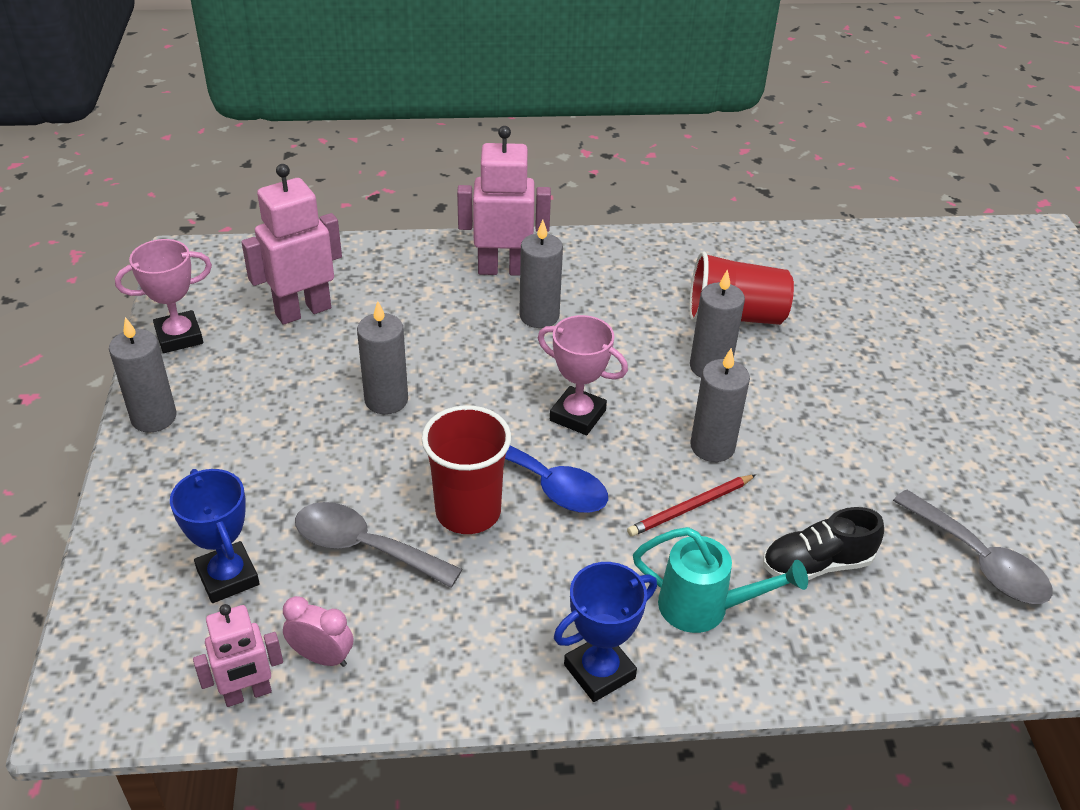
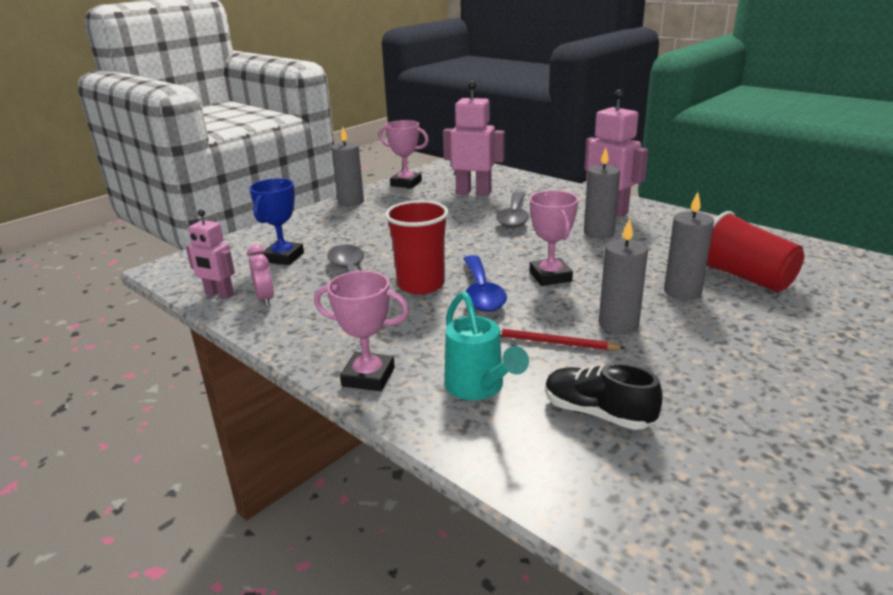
camera: 50 degrees right, 15 degrees down
grey candle [357,301,408,414] -> none
blue trophy [554,562,657,702] -> pink trophy [314,271,409,391]
grey spoon [893,490,1053,604] -> grey spoon moved to [496,191,529,228]

